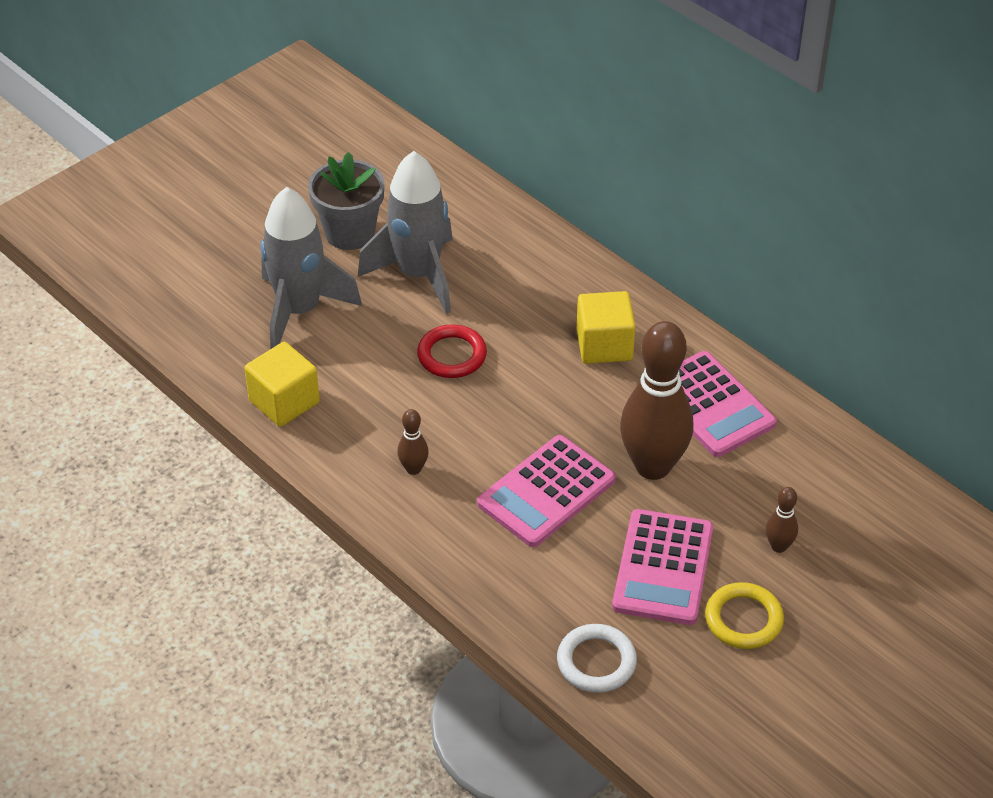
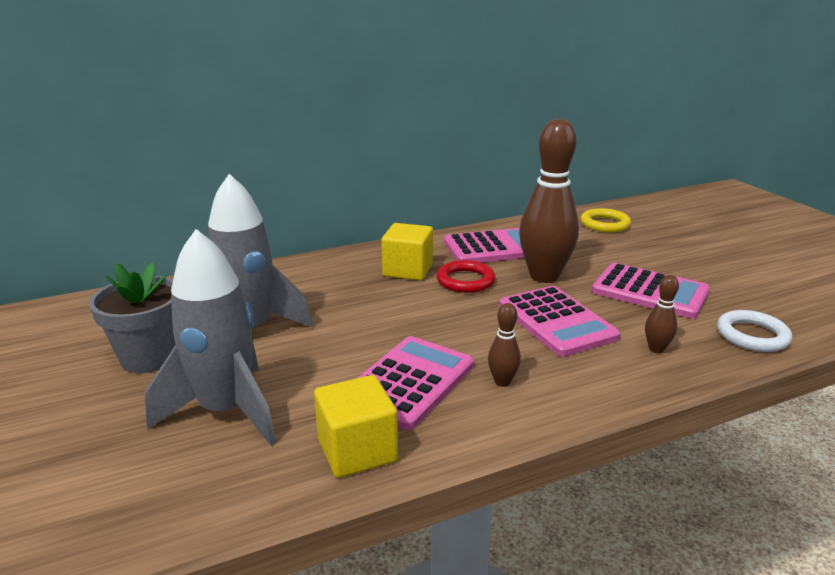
camera: 70 degrees left, 20 degrees down
red ring [417,324,487,378] -> red ring moved to [436,260,495,293]
yellow ring [705,582,784,649] -> yellow ring moved to [581,208,631,233]
brown bowling pin [766,487,798,553] -> brown bowling pin moved to [645,275,679,353]
none -> pink calculator [358,336,474,430]

